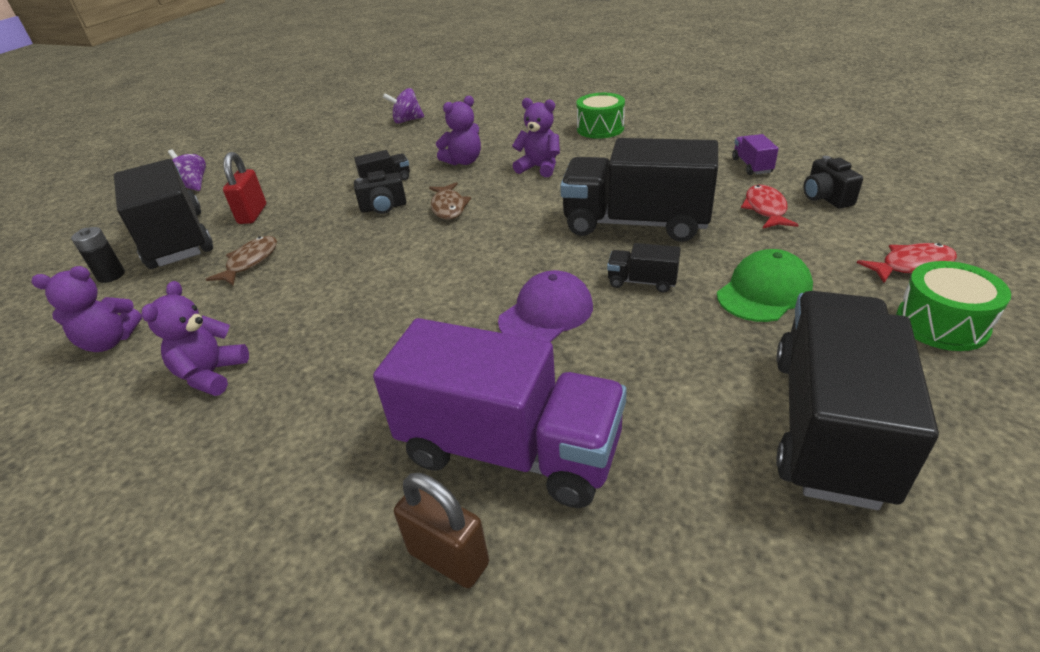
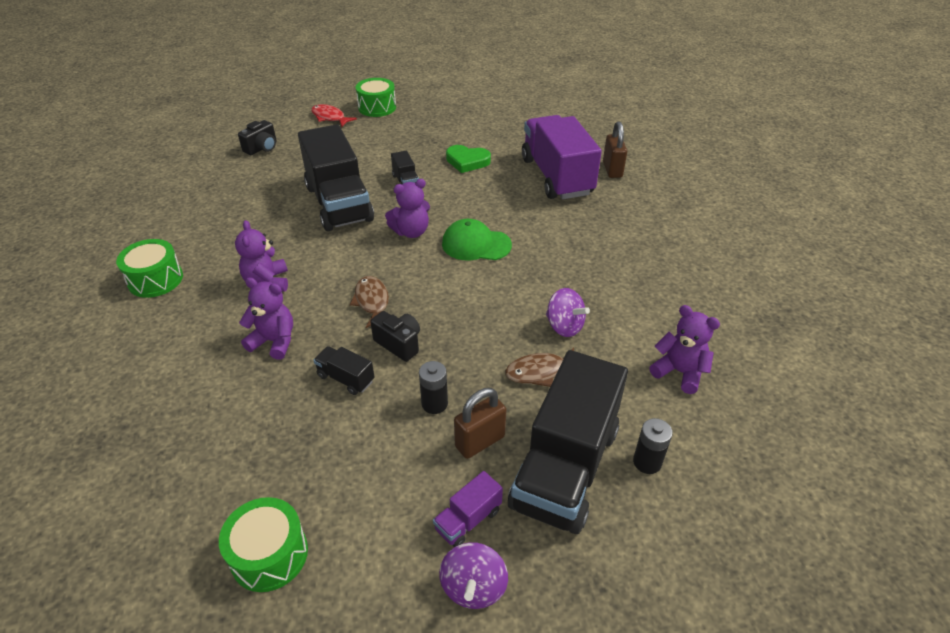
camera: 130 degrees left, 5 degrees up
purple teddy bear [141,281,249,396] -> purple teddy bear moved to [385,179,430,238]
red padlock [223,152,266,224] -> brown padlock [454,388,506,459]
purple spinning top [383,88,424,124] -> purple spinning top moved to [546,288,590,337]
brown fish [429,182,471,220] -> brown fish turned 60 degrees counterclockwise [350,276,389,328]
purple cap [498,270,593,342] -> none
green cap [717,249,813,322] -> green cap moved to [442,219,512,260]
purple truck [732,134,778,175] -> purple truck moved to [433,471,503,547]
red fish [741,185,798,228] -> none
black truck [776,291,939,510] -> none
none -> green drum [219,497,308,592]
none -> black battery [419,361,448,414]
none -> green heart [446,145,491,173]

